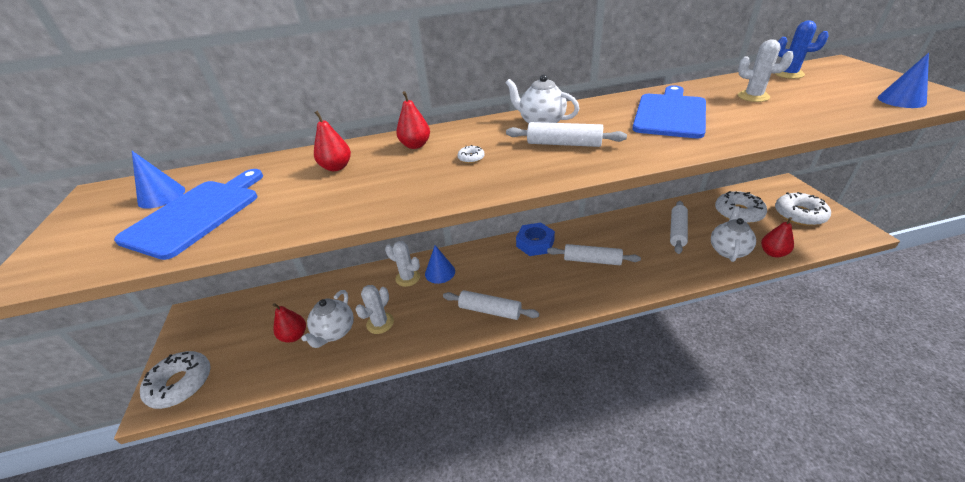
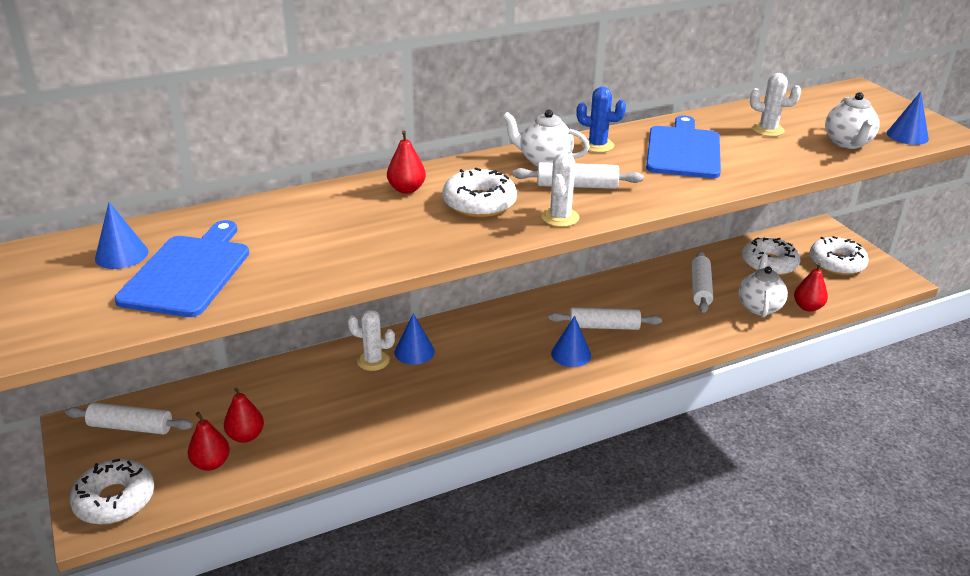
camera: 15 degrees left, 5 degrees down
white teapot [302,290,354,348] -> white teapot moved to [825,92,880,149]
red pear [314,111,351,171] -> red pear moved to [188,412,230,471]
white cactus [355,285,394,334] -> white cactus moved to [541,152,579,227]
white rolling pin [443,290,539,320] -> white rolling pin moved to [65,403,193,435]
white donut [458,145,485,163] -> white donut [442,168,517,217], size x2.45
blue nut [516,223,555,256] -> none
blue cactus [775,20,829,79] -> blue cactus moved to [576,87,626,153]
none -> blue cone [551,316,591,367]

